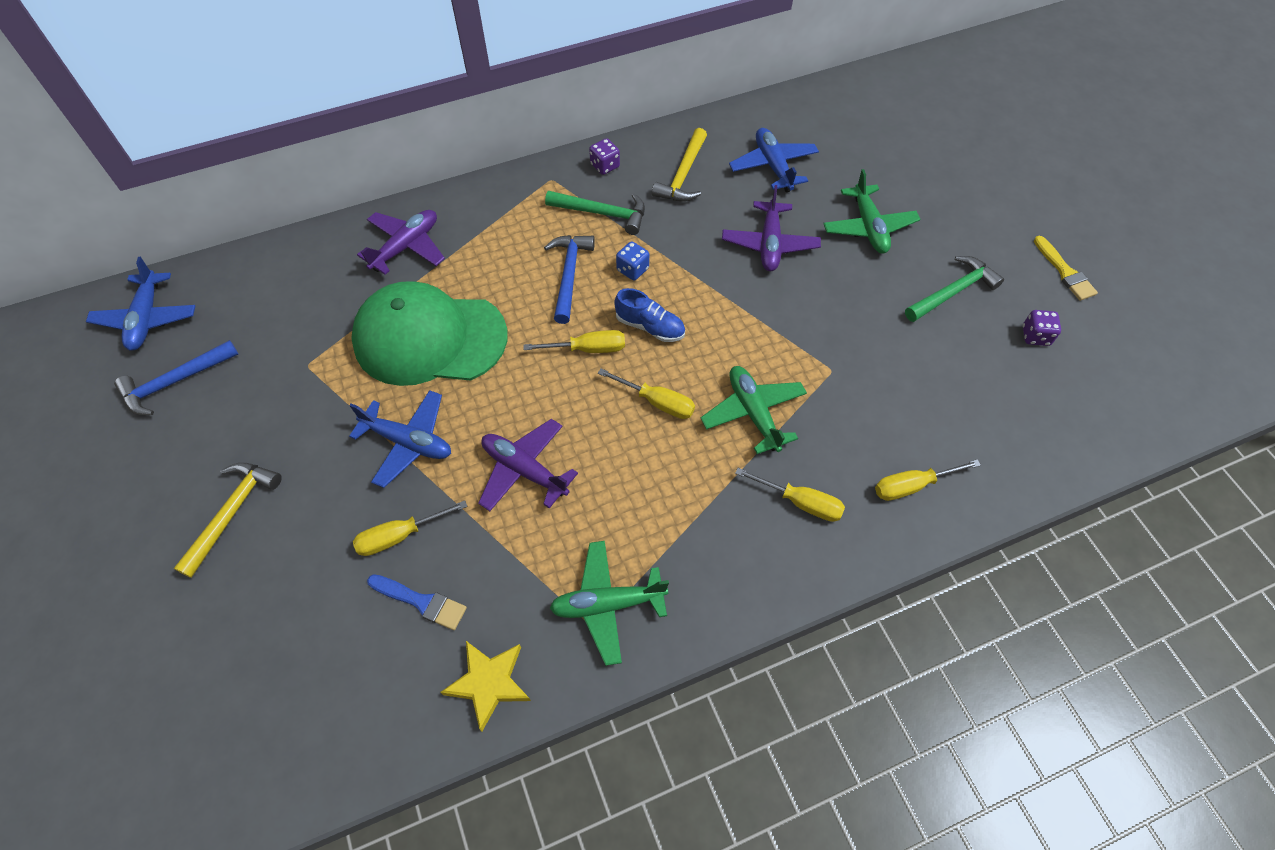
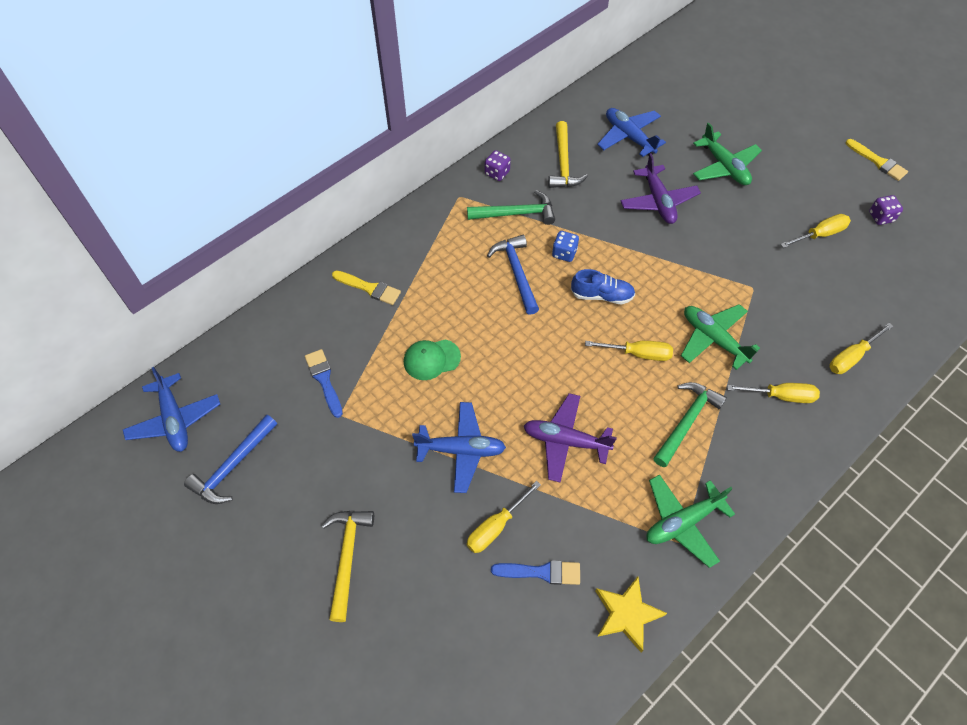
camera: 20 degrees left, 0 degrees up
green cap [351,281,507,386] -> green cap [404,339,461,380], size x0.43
purple plane [357,210,445,275] -> yellow brush [332,270,401,305]
yellow screwdriver [523,330,625,353] -> yellow screwdriver moved to [780,214,851,248]
green hammer [905,256,1004,322] -> green hammer moved to [653,382,727,467]
none -> blue brush [305,349,343,418]

